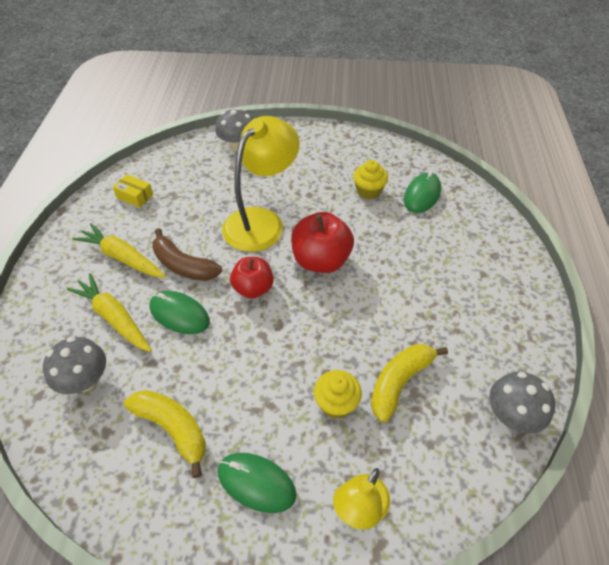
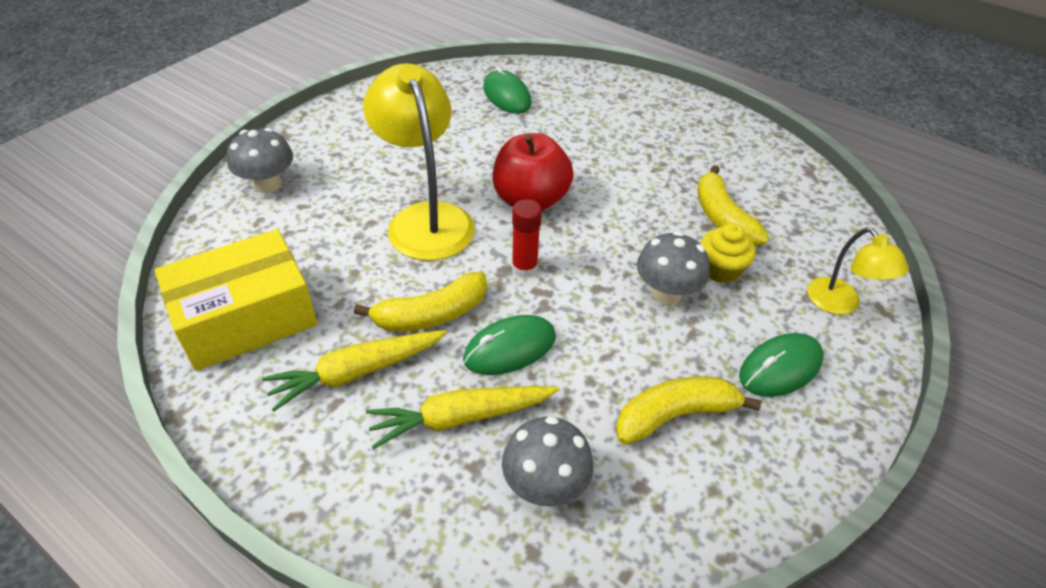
camera: 60 degrees left, 5 degrees down
yellow box [113,174,153,208] -> yellow box [155,229,318,371], size x2.38
brown banana [152,228,222,281] -> yellow banana [354,272,487,332]
red apple [230,257,274,299] -> red glue stick [512,199,542,278]
yellow cupcake [353,160,388,199] -> none
grey mushroom [489,372,556,434] -> grey mushroom moved to [637,231,710,304]

